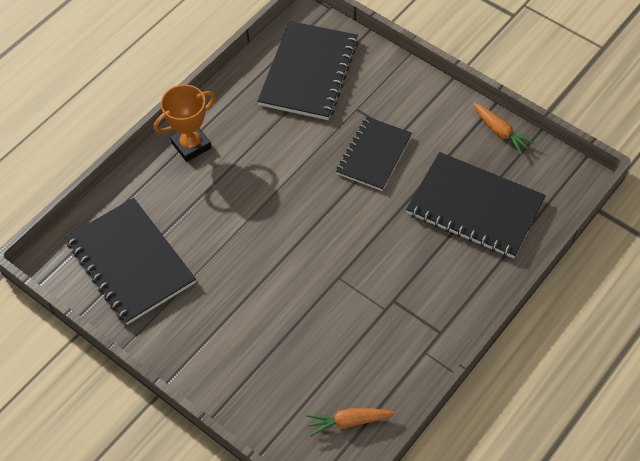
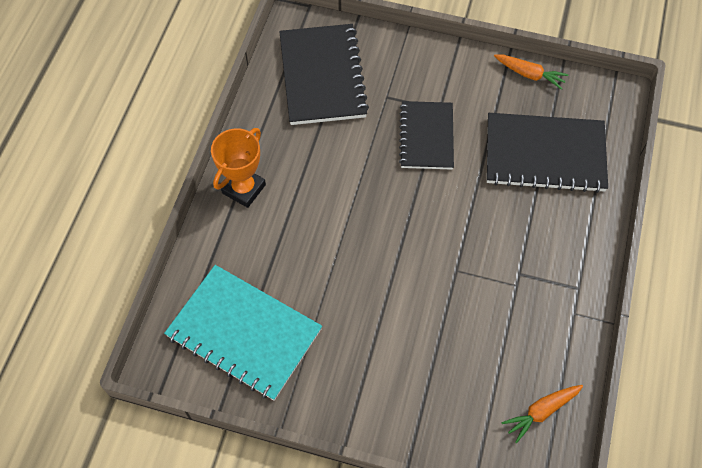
camera: 25 degrees left, 5 degrees up
black notebook [65,198,196,325] -> turquoise notebook [164,265,322,401]

